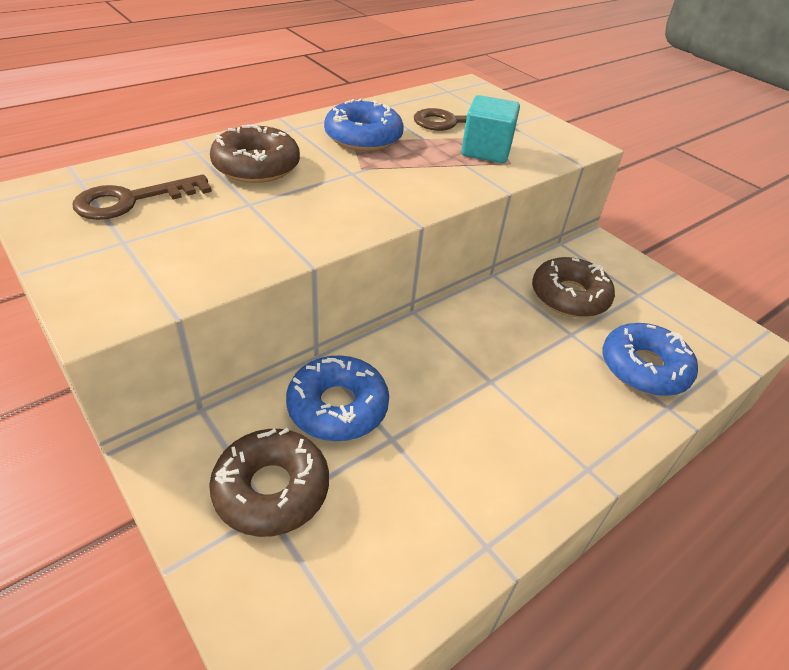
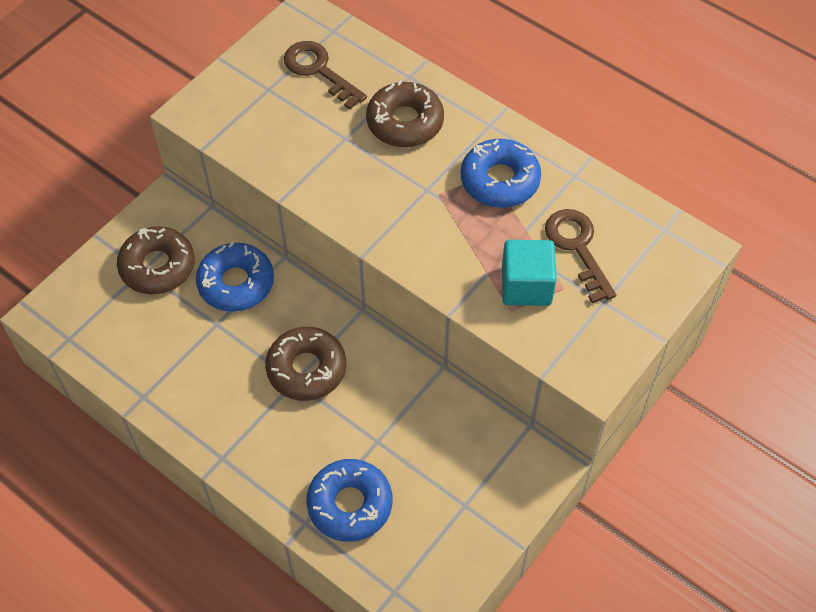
camera: 80 degrees right, 15 degrees up
brown donut [532,257,615,317] -> brown donut moved to [265,327,346,401]

